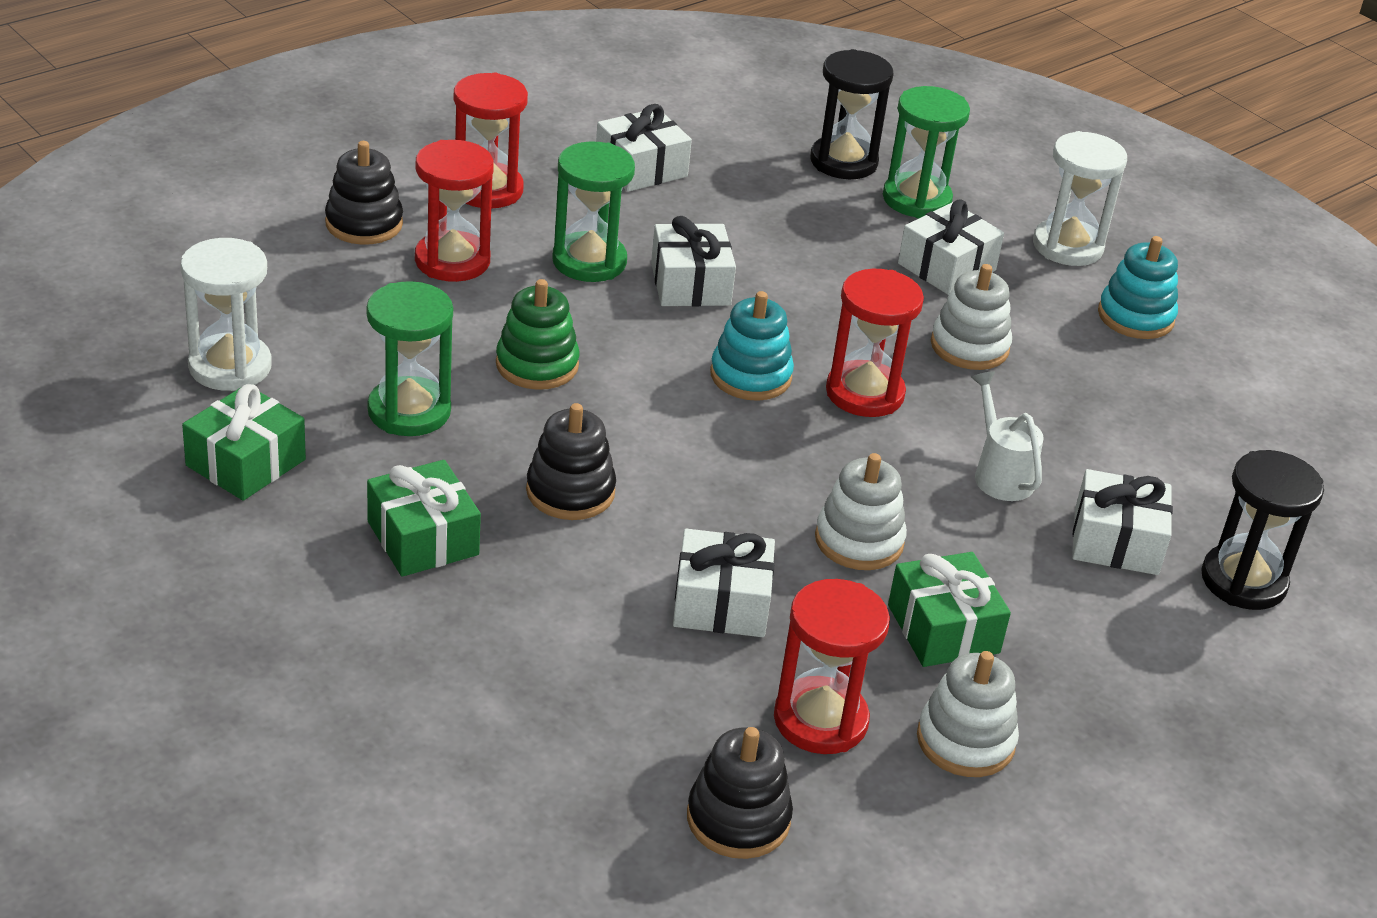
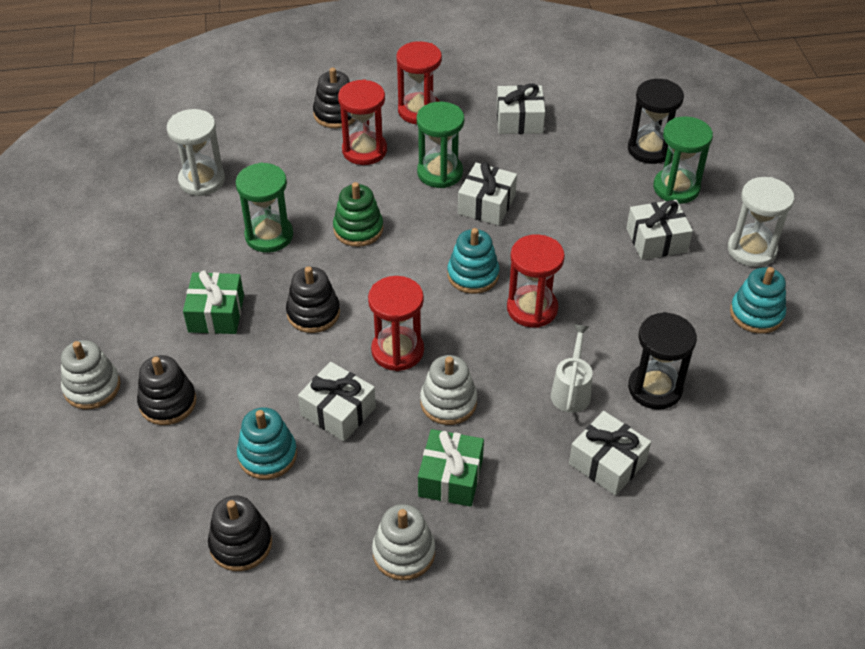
camera: 35 degrees right, 10 degrees up
green gift [182,384,306,501] -> none
red hourglass [774,579,890,754] -> red hourglass moved to [368,276,424,371]
white stacking toy [931,264,1012,370] -> white stacking toy moved to [61,340,120,409]
black hourglass [1201,450,1324,610] -> black hourglass moved to [628,312,697,410]
none -> black stacking toy [137,355,196,425]
none -> turquoise stacking toy [237,407,297,480]

